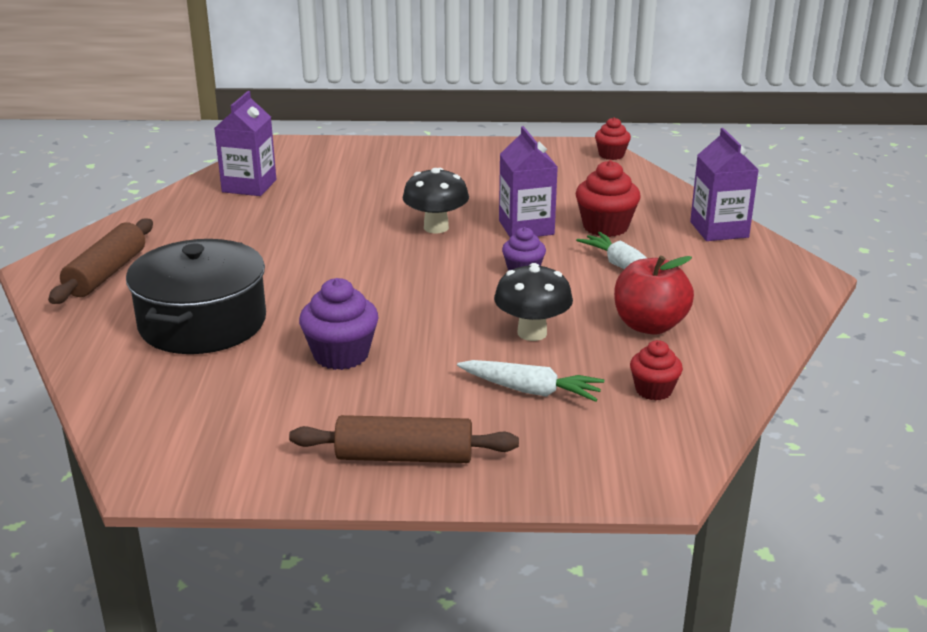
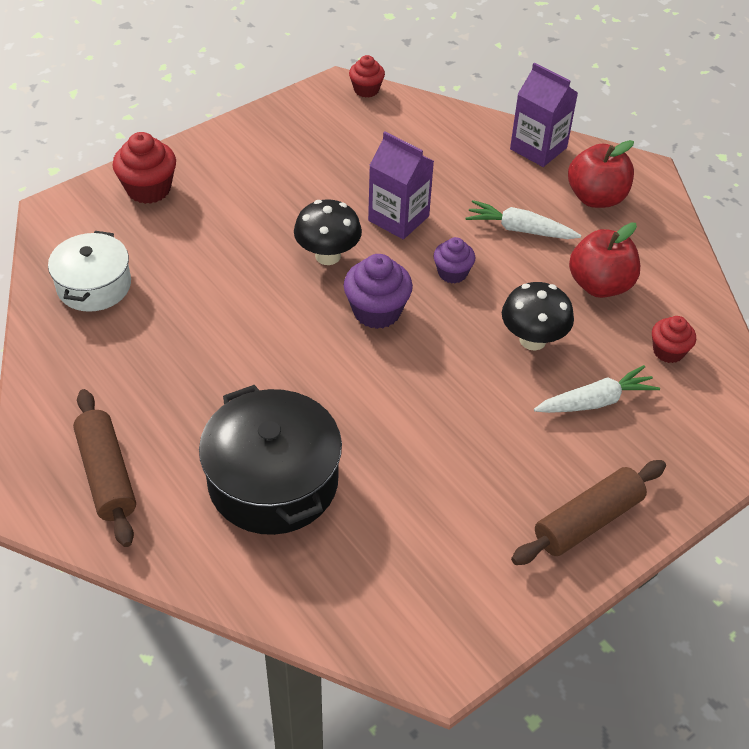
camera: 40 degrees left, 20 degrees up
purple carton [214,91,276,196] -> white pot [48,231,131,312]
purple cupcake [299,278,379,370] -> purple cupcake moved to [343,254,413,329]
red cupcake [576,160,641,237] -> red cupcake moved to [113,132,176,204]
none -> red apple [568,140,634,208]

